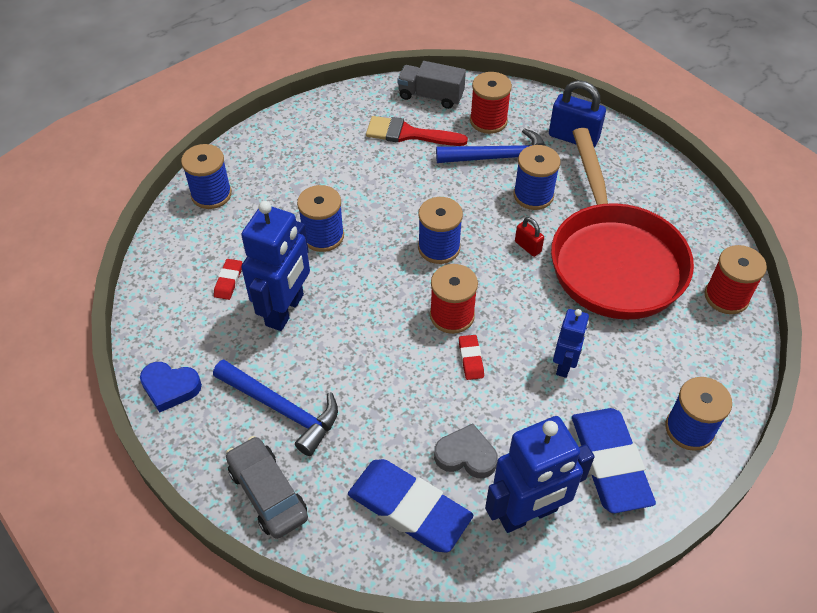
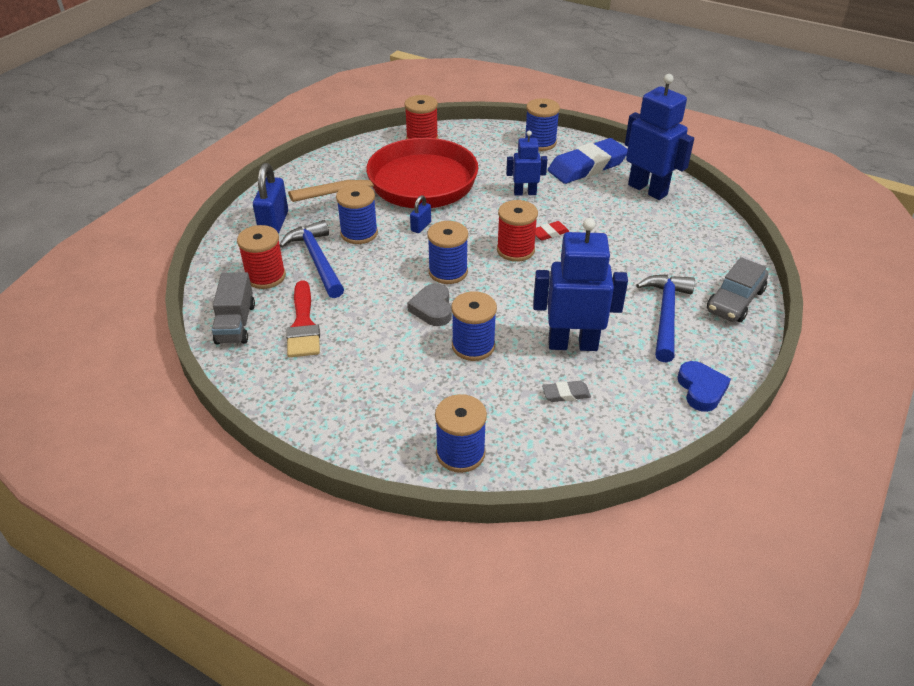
camera: 110 degrees left, 10 degrees down
red eraser [214,259,242,300] -> grey eraser [542,381,591,402]
blue eraser [348,459,474,552] -> none
grey heart [434,424,498,478] -> grey heart moved to [407,283,452,326]
red padlock [515,217,544,257] -> blue padlock [410,195,431,233]

